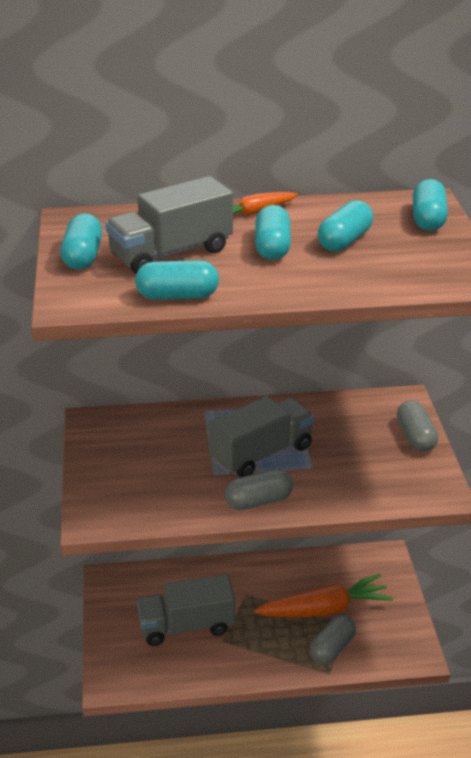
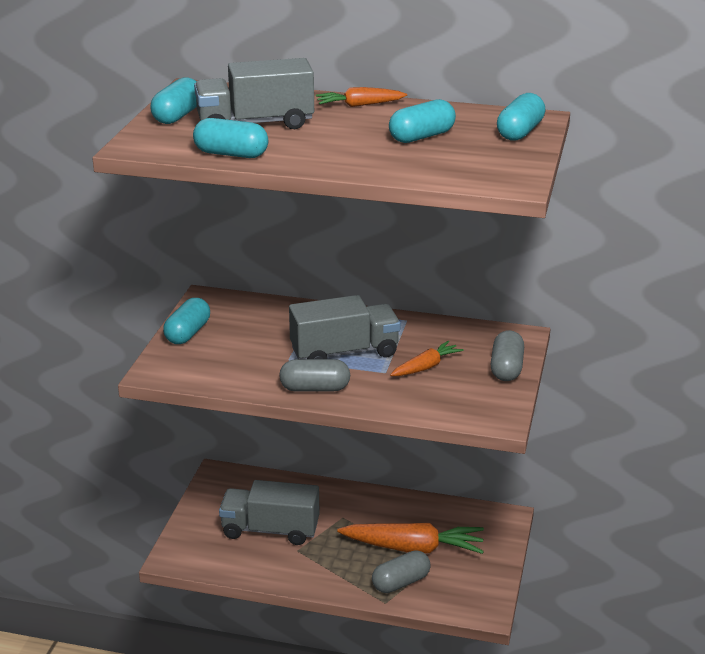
camera: 20 degrees right, 5 degrees down
turquoise capsule [255,205,291,260] -> turquoise capsule moved to [163,298,210,344]
none -> orange carrot [390,341,464,376]

